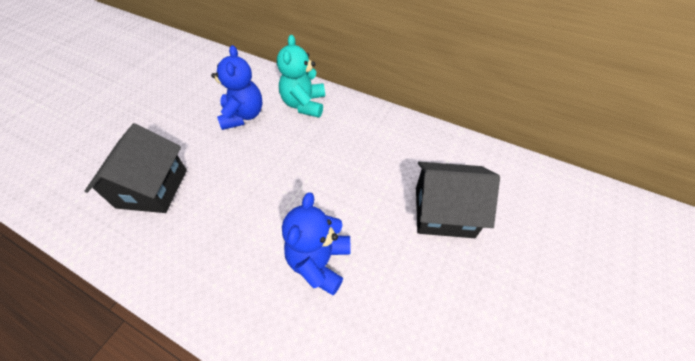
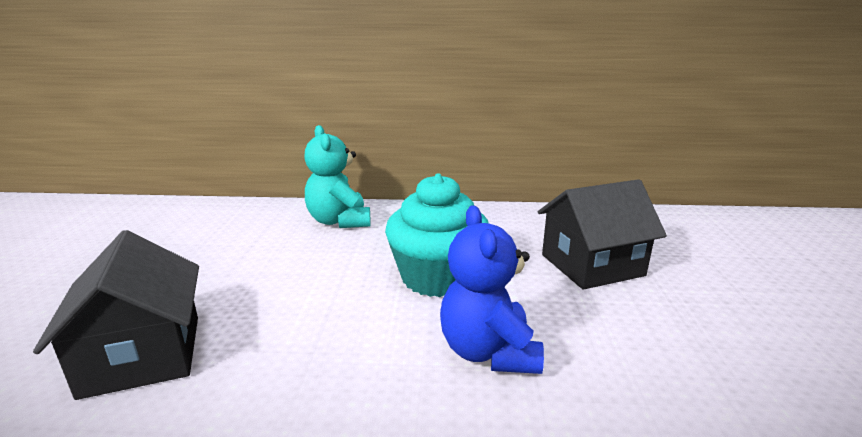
camera: 25 degrees left, 30 degrees down
blue teddy bear [211,45,263,130] -> none
none -> turquoise cupcake [385,174,489,297]

